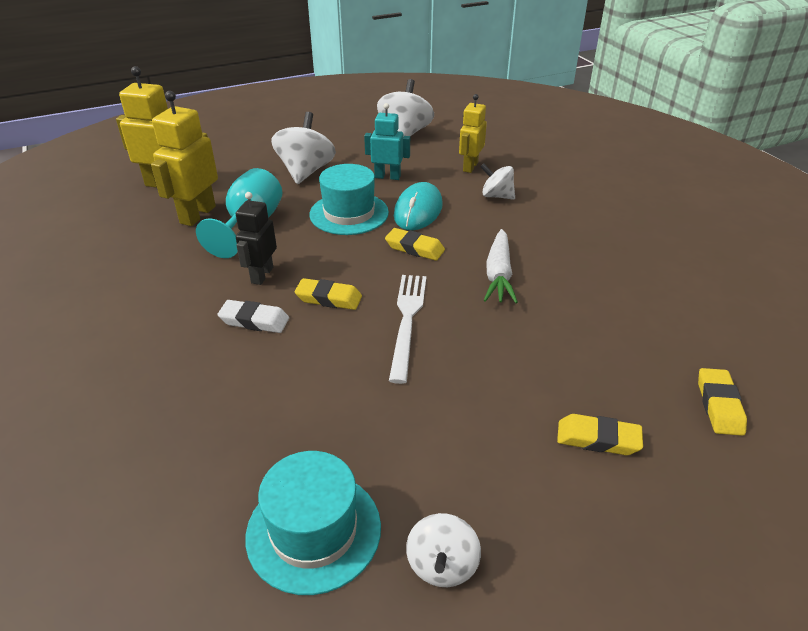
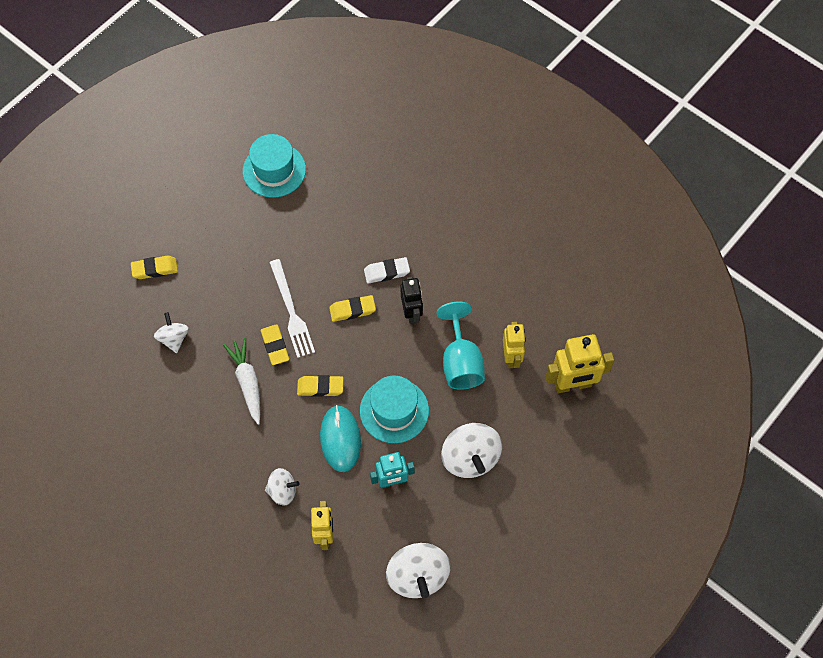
camera: 155 degrees right, 25 degrees up
yellow robot [151,91,218,226] -> yellow robot [503,322,526,368], size x0.66
white spinning top [406,513,481,587] -> white spinning top moved to [154,312,189,353]
yellow eraser [698,368,747,436] -> yellow eraser moved to [261,324,289,365]

